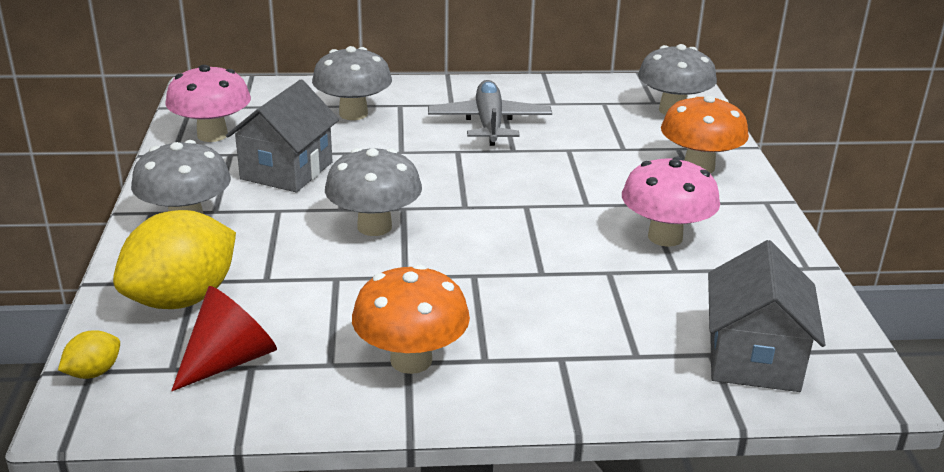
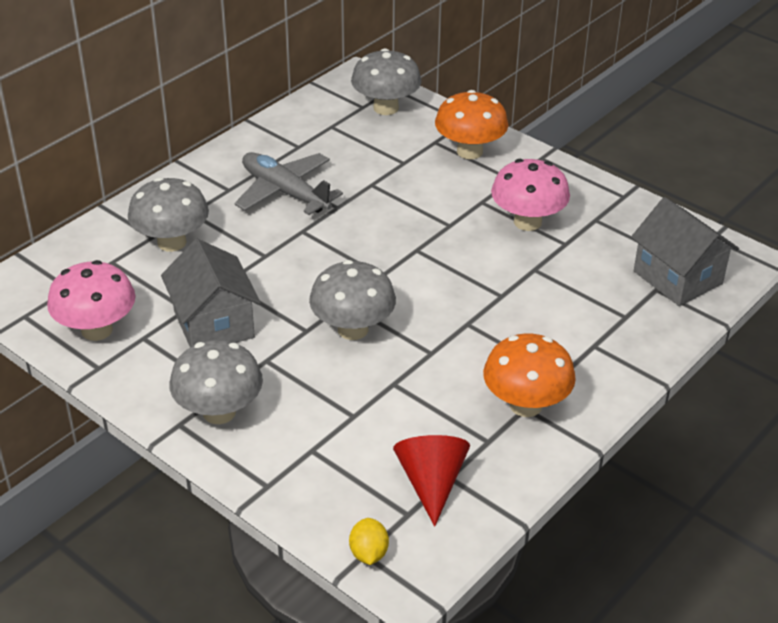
camera: 45 degrees left, 10 degrees up
yellow lemon [113,210,236,309] -> none

